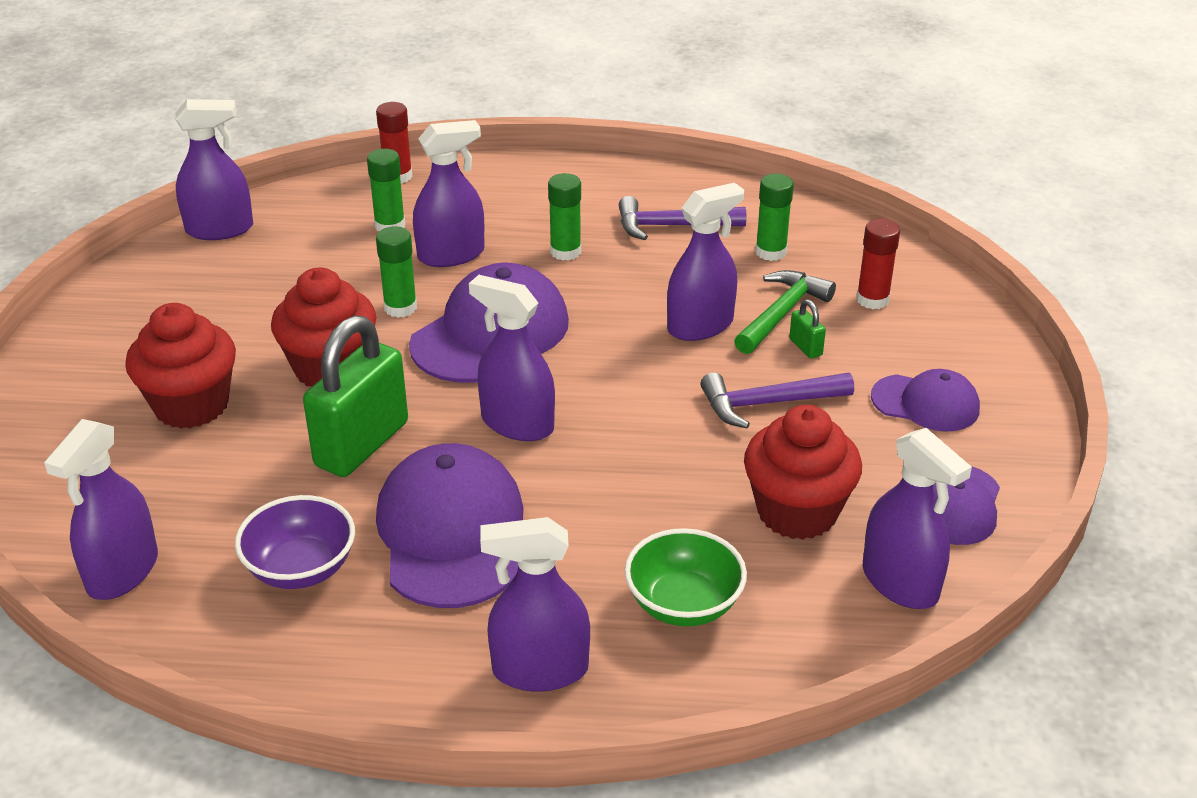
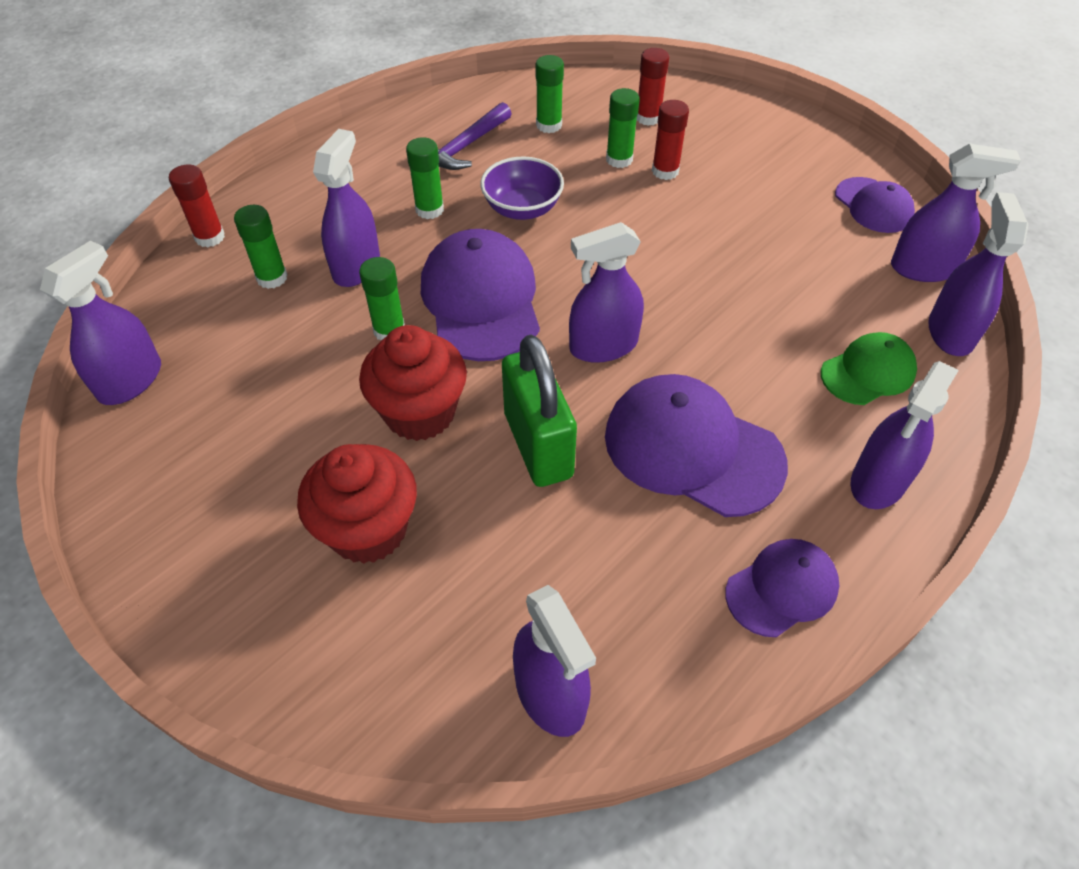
camera: 50 degrees left, 15 degrees up
purple bowl [235,495,355,589] -> purple bowl moved to [480,157,564,220]
green bowl [625,528,747,627] -> green cap [821,332,917,405]
purple spray bottle [667,183,744,341] -> purple spray bottle moved to [928,192,1029,356]
purple hammer [700,373,854,428] -> none
green hammer [734,270,836,354] -> green glue stick [606,88,640,168]
red cupcake [744,405,862,540] -> none
green padlock [789,299,826,359] -> red glue stick [652,100,689,180]
purple cap [871,369,980,432] -> purple cap moved to [725,539,840,637]

